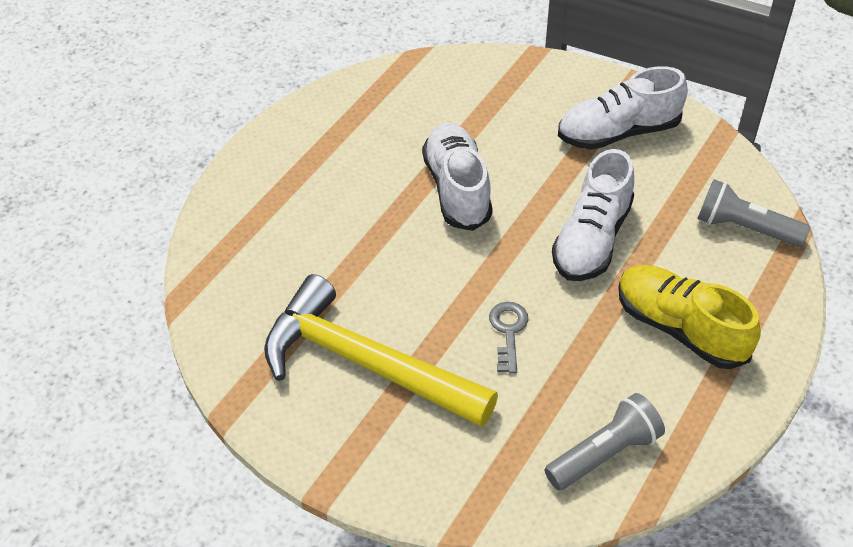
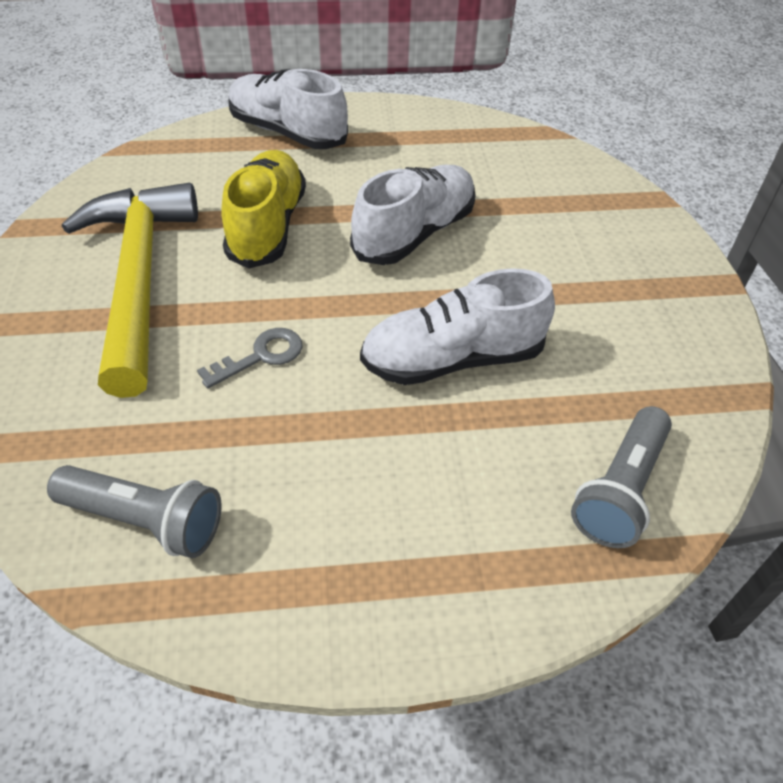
camera: 50 degrees right, 0 degrees up
white shoe [558,66,688,150] -> white shoe moved to [228,69,348,149]
yellow shoe [618,265,761,369] -> yellow shoe moved to [221,150,306,269]
grey flashlight [697,179,810,247] -> grey flashlight turned 135 degrees counterclockwise [571,406,672,548]

